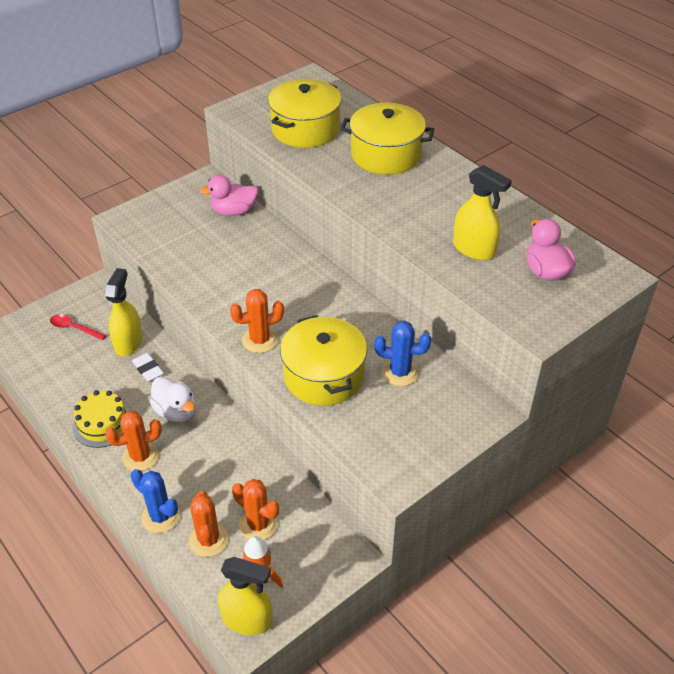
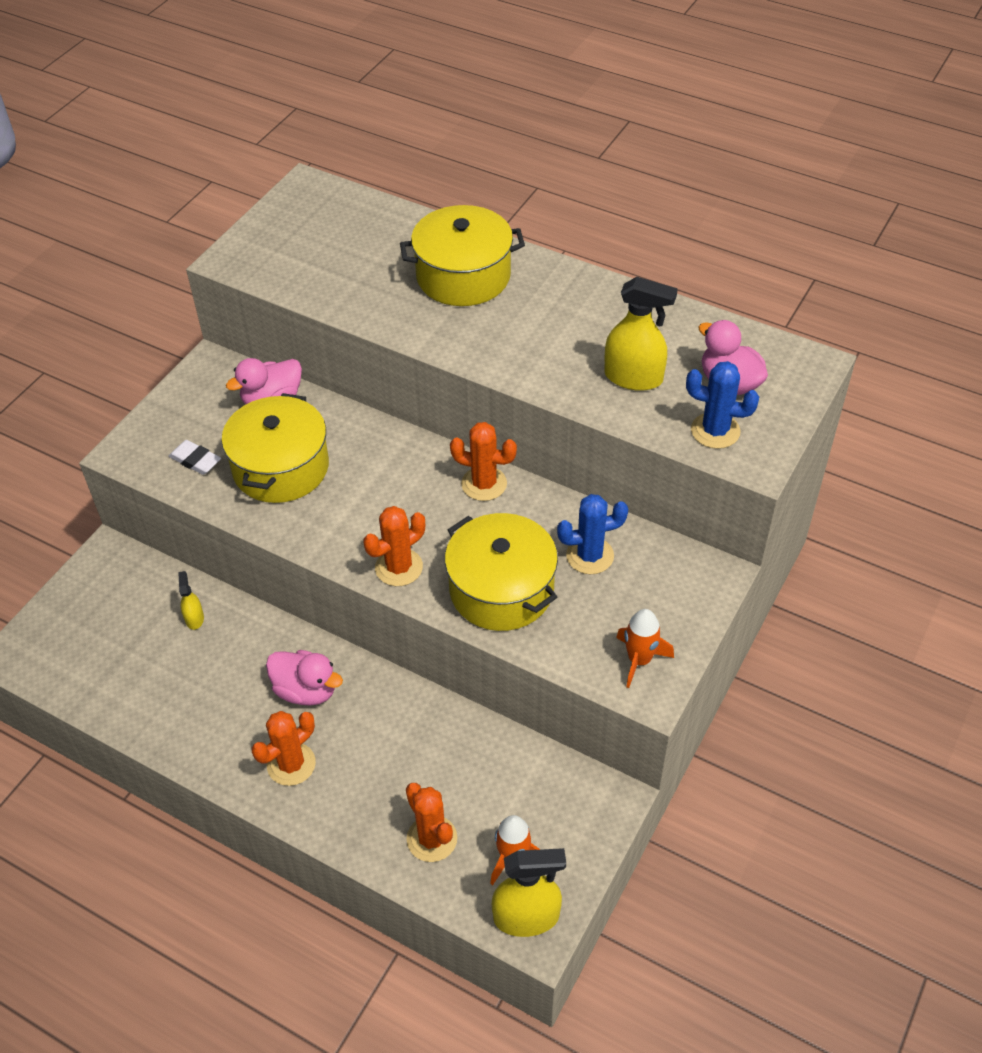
camera: 20 degrees left, 5 degrees up
red spoon [50,314,106,340] -> none
yellow cake [72,390,130,448] -> none
yellow spray bottle [105,268,143,356] -> yellow spray bottle [178,571,204,630], size x0.52
blue cactus [131,469,180,533] -> blue cactus moved to [686,361,759,449]
white eraser [132,353,164,382] -> white eraser moved to [169,440,221,475]
white duck [150,377,195,422] -> pink duck [266,650,343,706]
orange cactus [232,479,279,540] -> orange cactus moved to [450,422,517,501]
yellow pot [268,79,342,148] -> yellow pot moved to [222,393,329,503]
none -> orange rocket [616,609,674,688]

